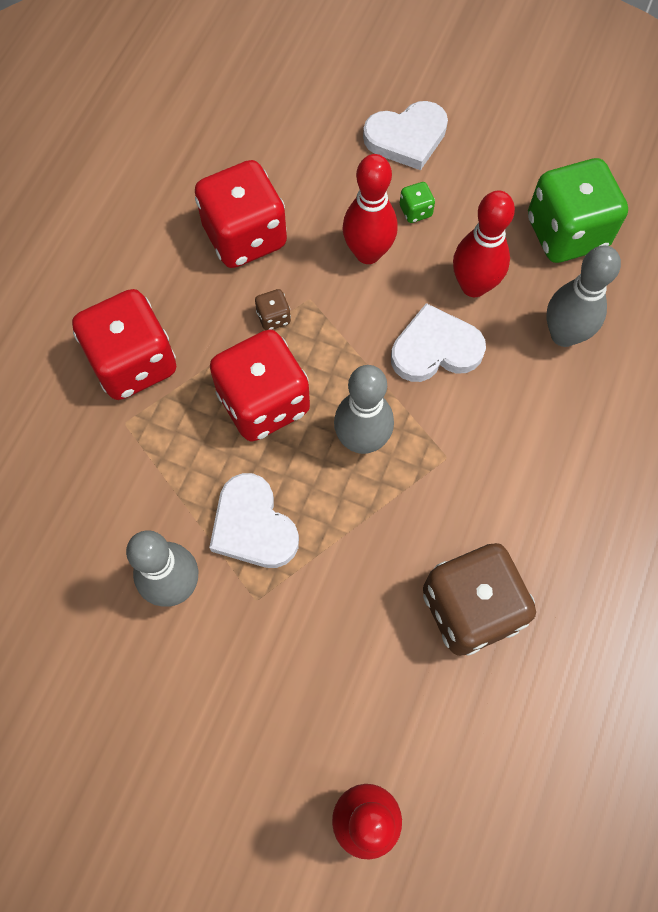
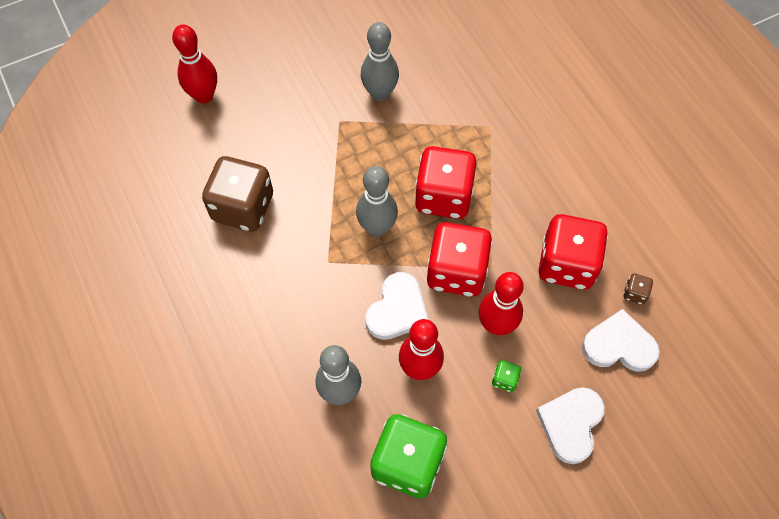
camera: 130 degrees right, 5 degrees down
red dice [72,289,176,400] -> red dice moved to [427,222,493,297]
white heart [209,473,299,568] -> white heart moved to [582,309,660,372]
brown dice [255,289,291,330] -> brown dice moved to [623,274,653,304]

